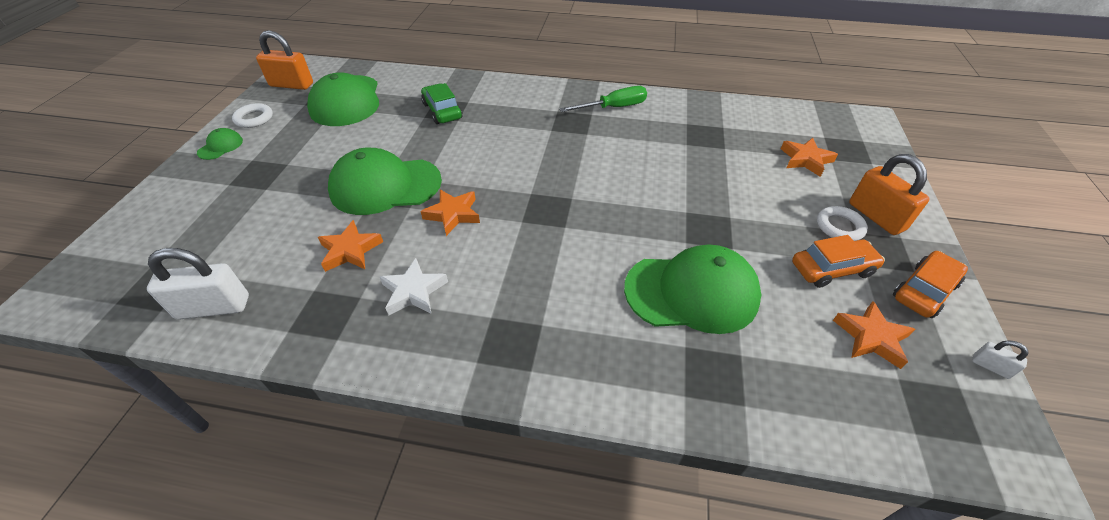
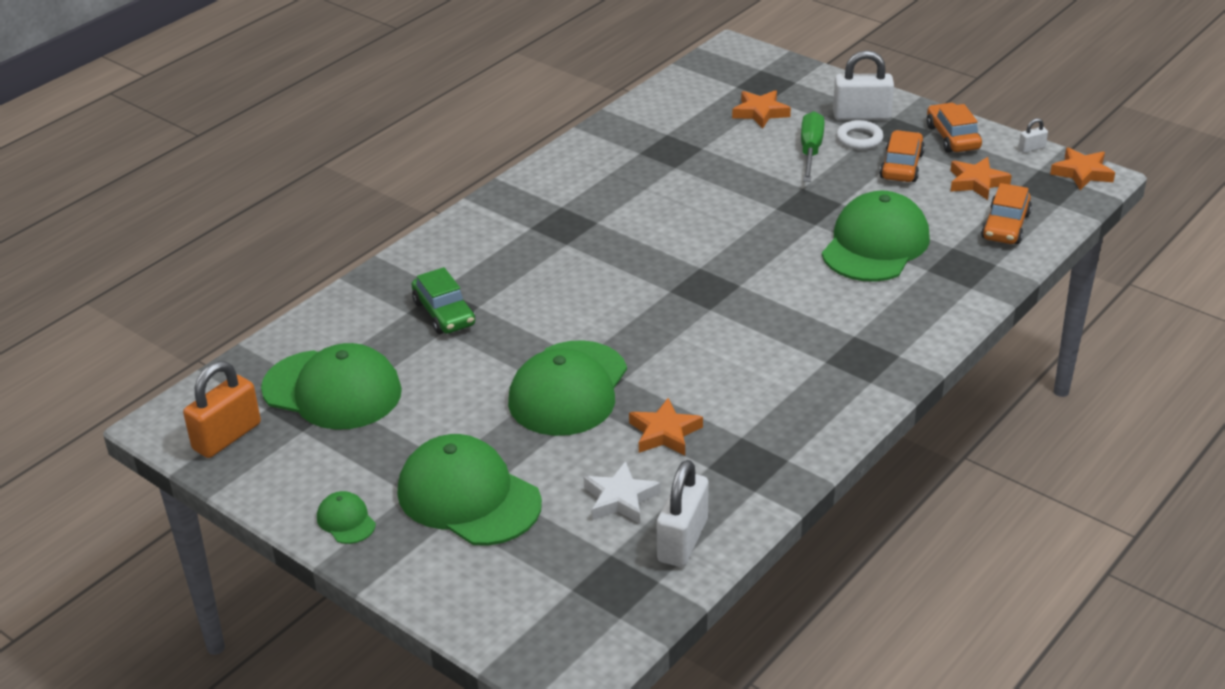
camera: 60 degrees left, 10 degrees down
white ring [232,103,273,128] -> none
white star [380,258,448,315] -> white star moved to [584,461,661,524]
orange star [420,190,480,236] -> orange star moved to [1050,147,1115,190]
green car [421,83,462,124] -> green car turned 120 degrees counterclockwise [412,267,475,334]
green screwdriver [559,86,647,112] -> green screwdriver moved to [801,111,824,182]
orange padlock [849,154,930,235] -> white padlock [833,50,894,120]
none -> green cap [397,434,542,546]
none -> orange car [981,183,1032,244]

